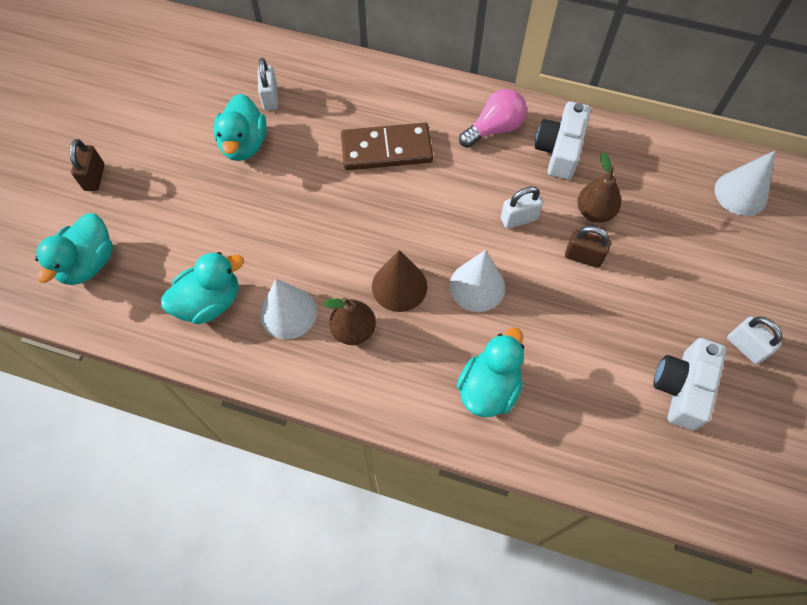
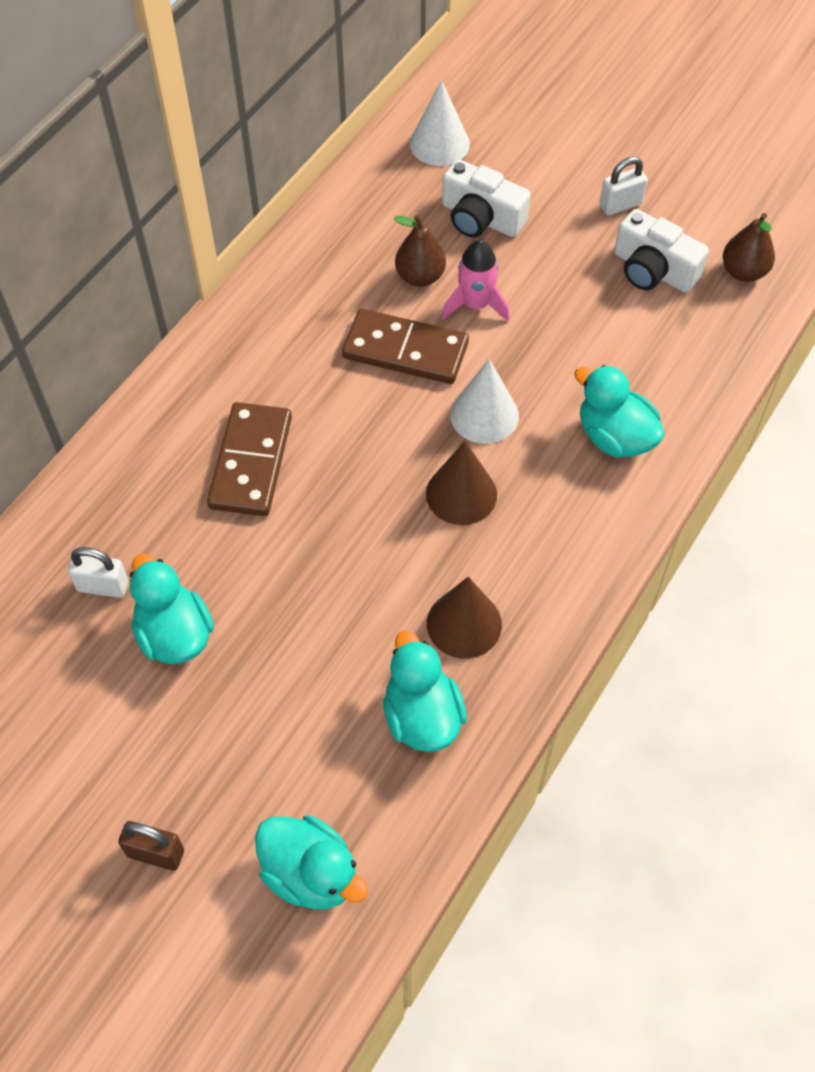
camera: 75 degrees left, 5 degrees down
turquoise duck [213,94,267,161] -> turquoise duck turned 135 degrees counterclockwise [130,554,214,664]
white cone [260,279,317,339] -> brown cone [427,577,502,659]
brown pear [323,297,376,345] -> brown pear moved to [723,213,775,282]
pink light bulb [459,89,527,148] -> none
white padlock [501,186,543,229] -> brown domino [342,309,469,384]
white camera [535,101,591,180] -> white camera moved to [442,159,531,238]
brown padlock [565,226,611,268] -> pink rocket [441,240,510,322]

